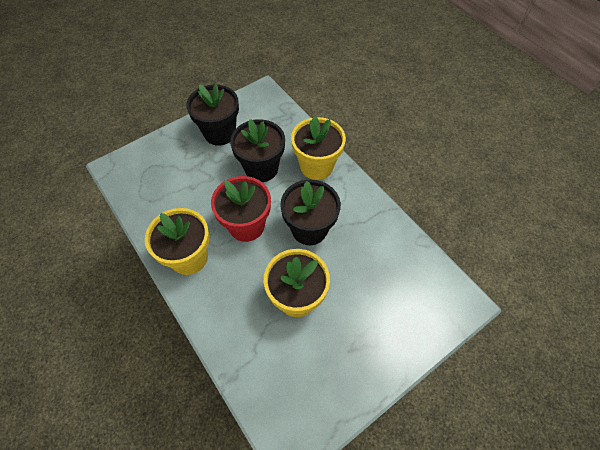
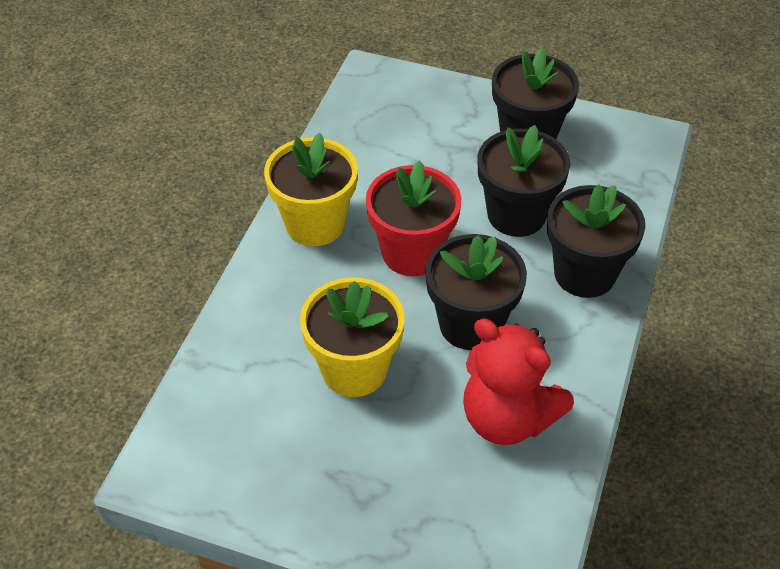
camera: 55 degrees right, 10 degrees down
yellow flower pot [291,116,346,180] -> black flower pot [547,184,646,298]
none -> red teddy bear [463,319,574,445]

